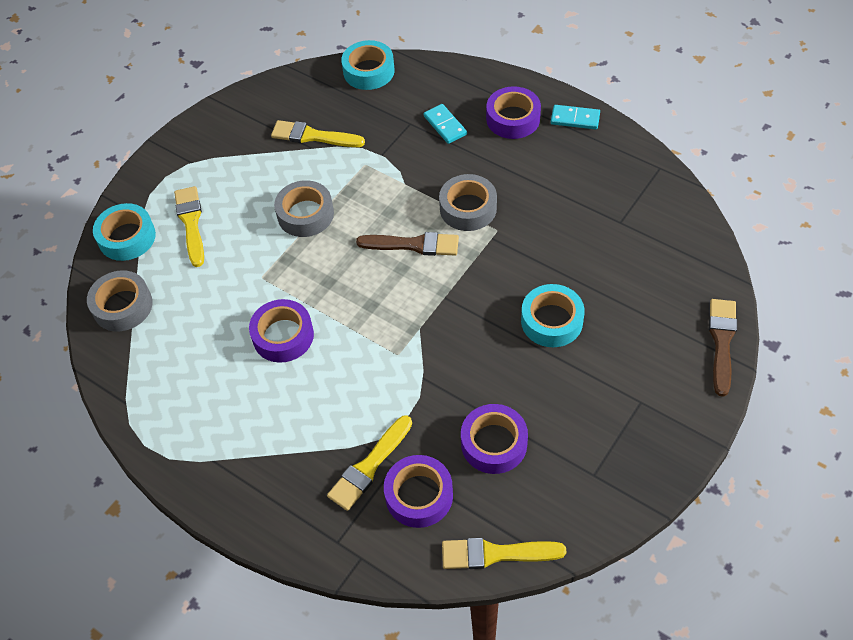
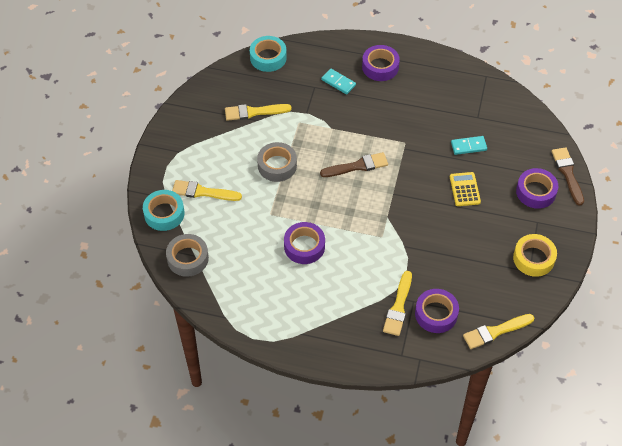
camera: 25 degrees left, 0 degrees up
yellow brush [174,186,204,267] -> yellow brush turned 45 degrees counterclockwise [172,180,242,201]
grey tape [439,174,497,231] -> none
purple tape [461,404,528,474] -> purple tape moved to [516,168,559,209]
turquoise tape [521,284,585,347] -> yellow calculator [450,172,481,206]
turquoise domino [551,105,600,130] -> turquoise domino moved to [451,136,487,155]
none -> yellow tape [513,234,557,277]

